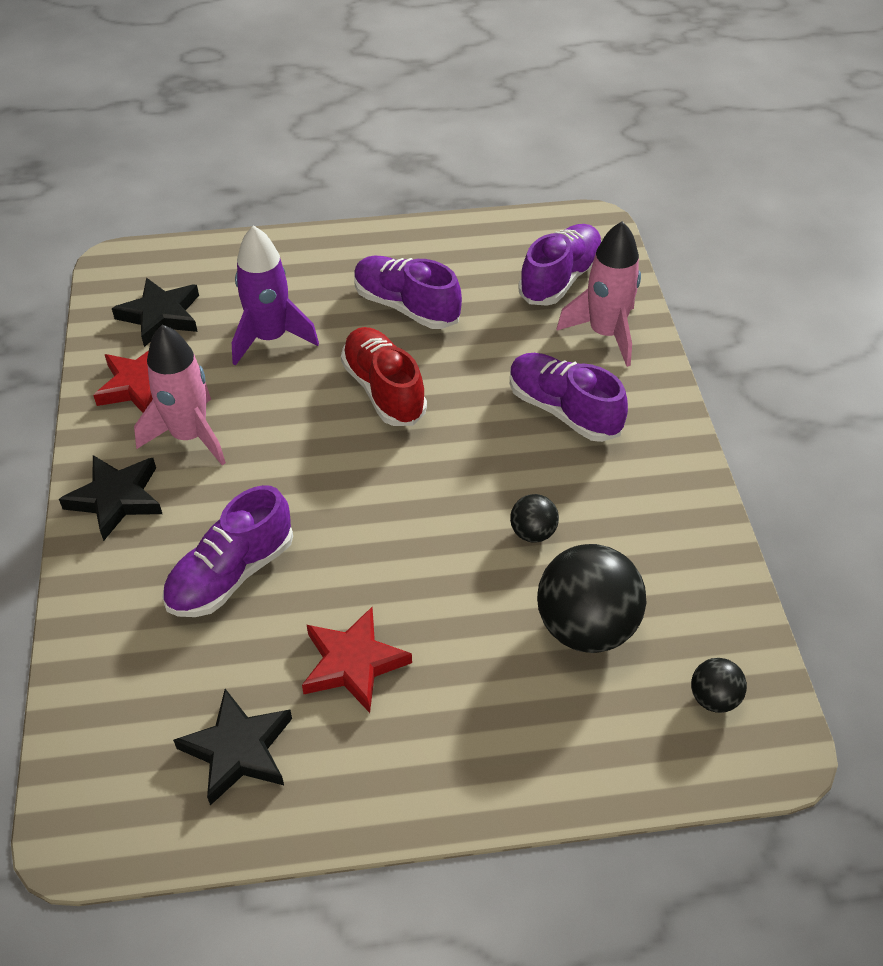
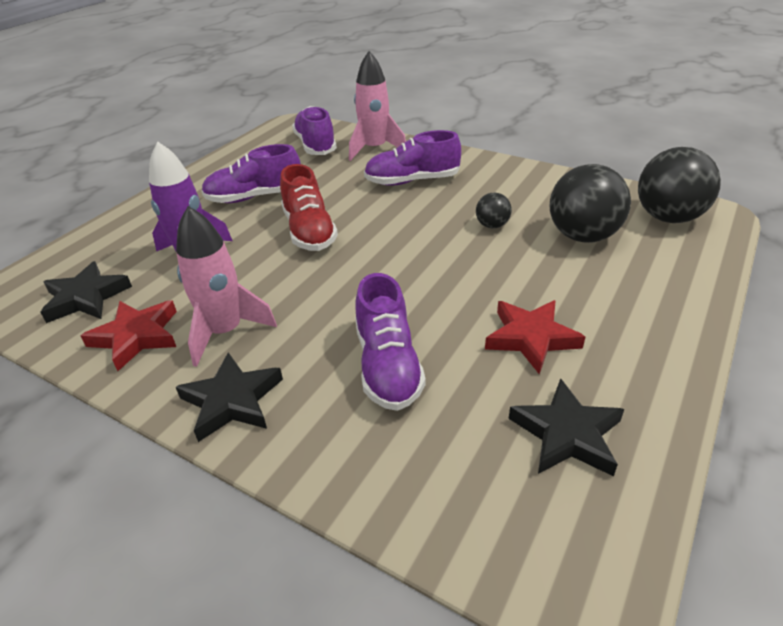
camera: 50 degrees left, 10 degrees down
red shoe [341,327,427,426] -> red shoe turned 120 degrees counterclockwise [280,164,338,251]
black ball [691,658,747,713] -> black ball [638,147,721,223], size x2.05

